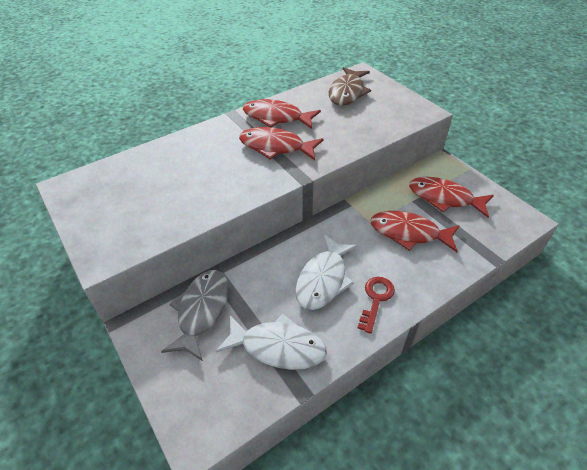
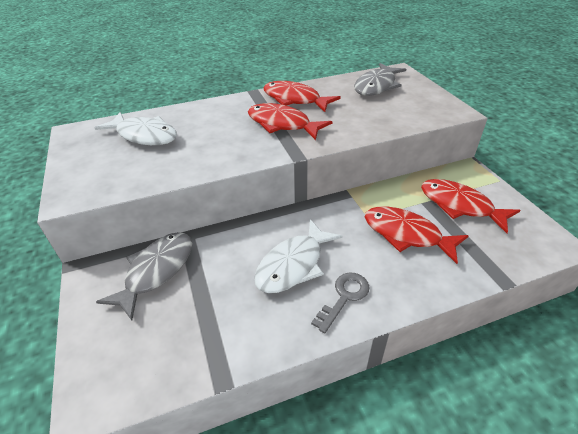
camera: 15 degrees right, 5 degrees down
white fish [216,314,327,370] -> white fish moved to [95,112,177,145]
brown fish [329,67,371,106] -> grey fish [354,63,406,96]
red key [358,277,395,334] -> grey key [311,273,369,333]

